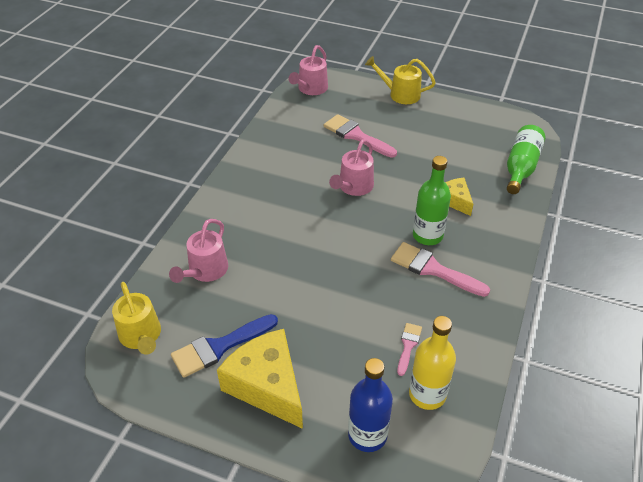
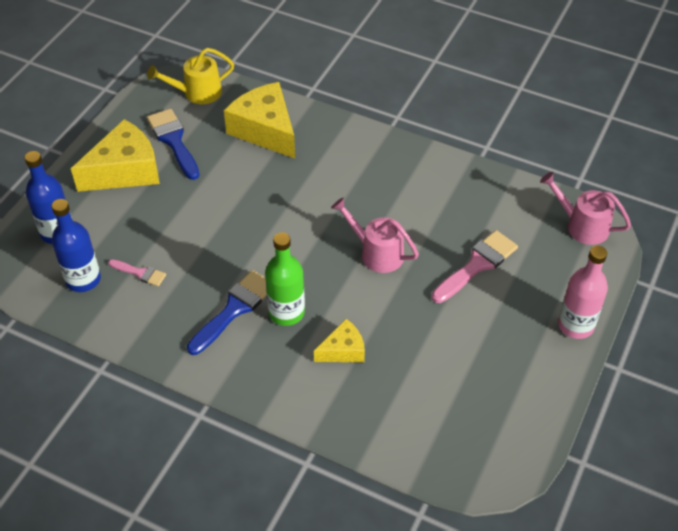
camera: 95 degrees right, 5 degrees up
pink watering can [169,219,228,283] -> yellow cheese [224,82,295,159]
yellow watering can [365,56,436,104] -> pink bottle [558,246,608,339]
pink brush [391,242,490,297] -> blue brush [187,270,267,355]
yellow bottle [409,316,456,410] -> blue bottle [51,199,101,292]
green bottle [507,125,545,194] -> none

